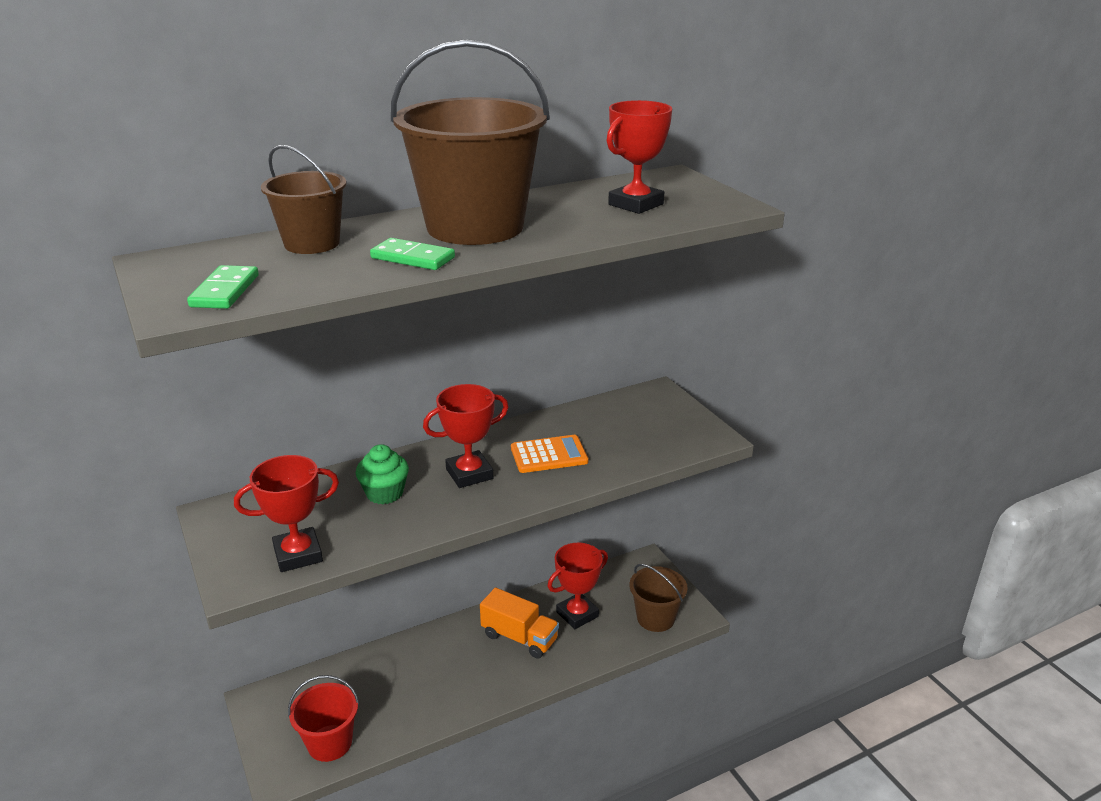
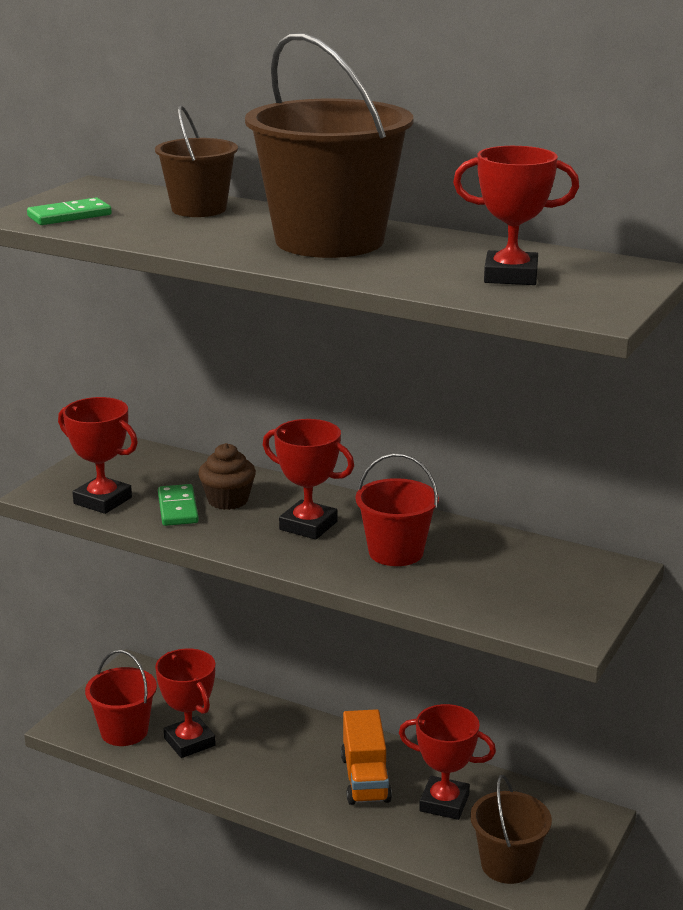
camera: 55 degrees right, 5 degrees down
green cupcake [356,444,409,504] -> brown cupcake [198,443,256,510]
green domino [370,238,455,270] -> green domino moved to [158,484,199,526]
orange calculator [511,435,589,473] -> red bucket [356,453,439,566]
none -> red trophy [155,649,216,758]

